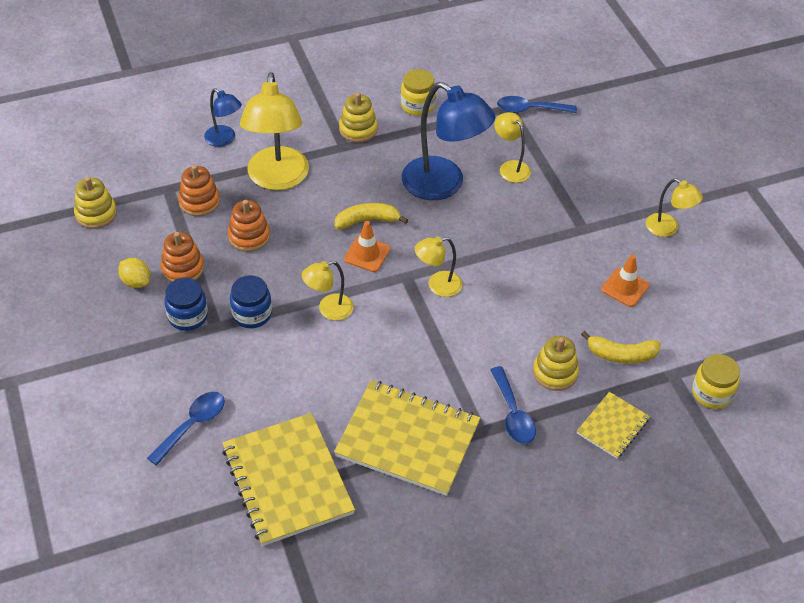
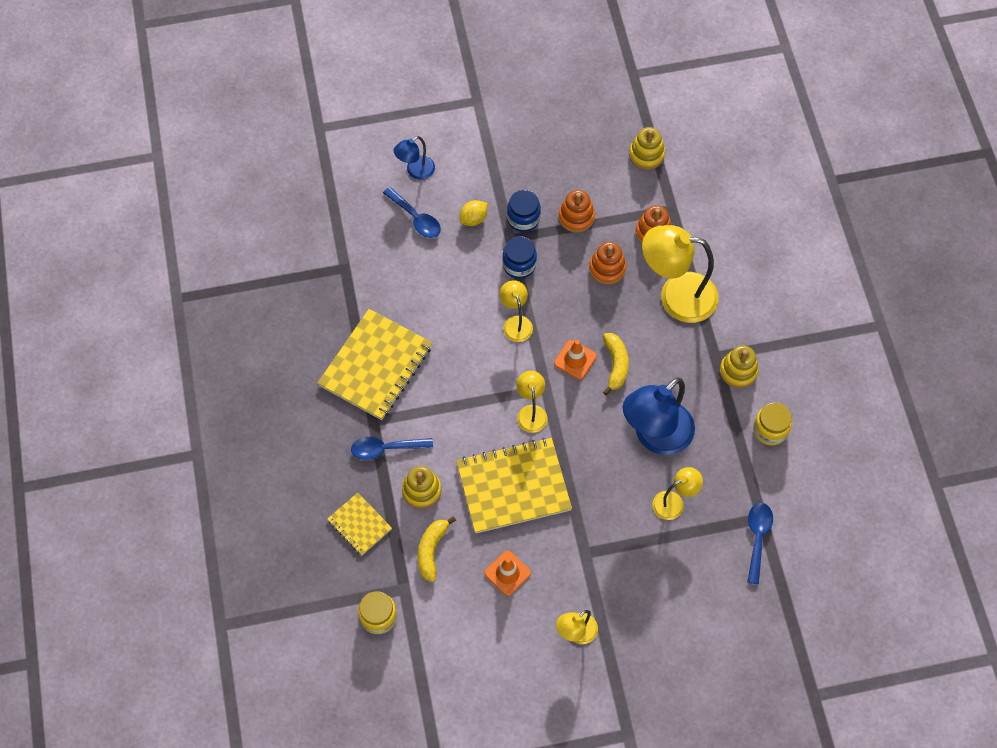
camera: 100 degrees right, 15 degrees up
yellow lemon [118,258,150,288] -> yellow lemon moved to [460,200,488,226]
blue lamp [204,88,242,147] -> blue lamp moved to [393,136,435,180]
yellow notebook [222,413,355,546] -> yellow notebook moved to [456,438,572,533]

